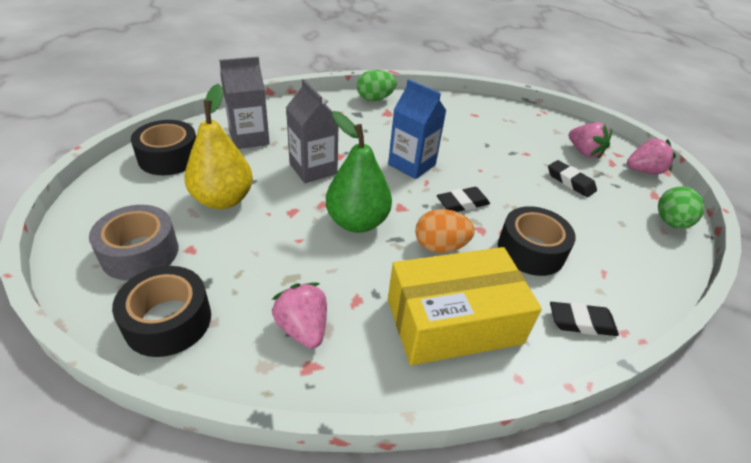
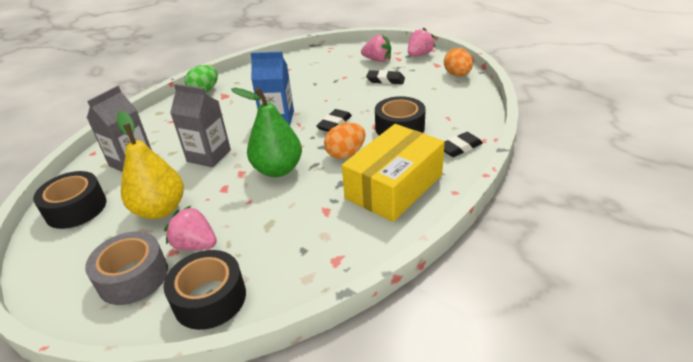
camera: 30 degrees left, 5 degrees down
pink strawberry [272,283,327,349] -> pink strawberry moved to [164,206,217,250]
green egg [658,186,705,229] -> orange egg [444,48,473,76]

